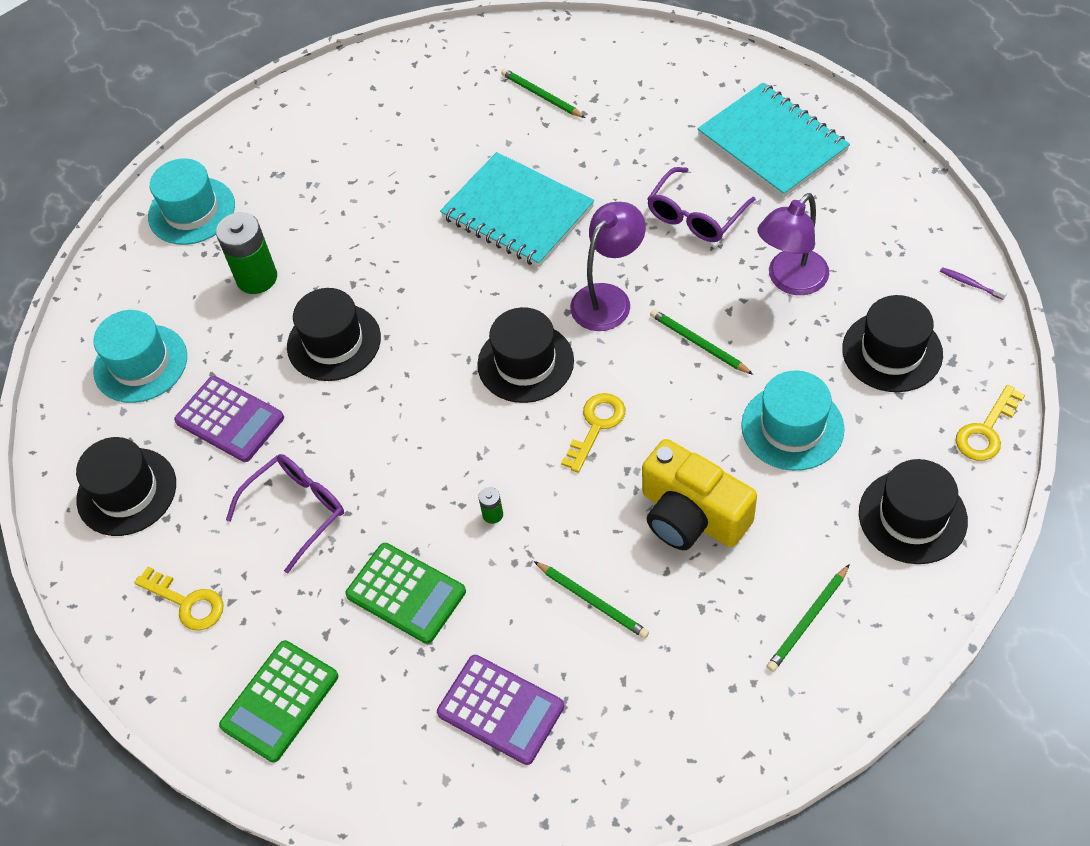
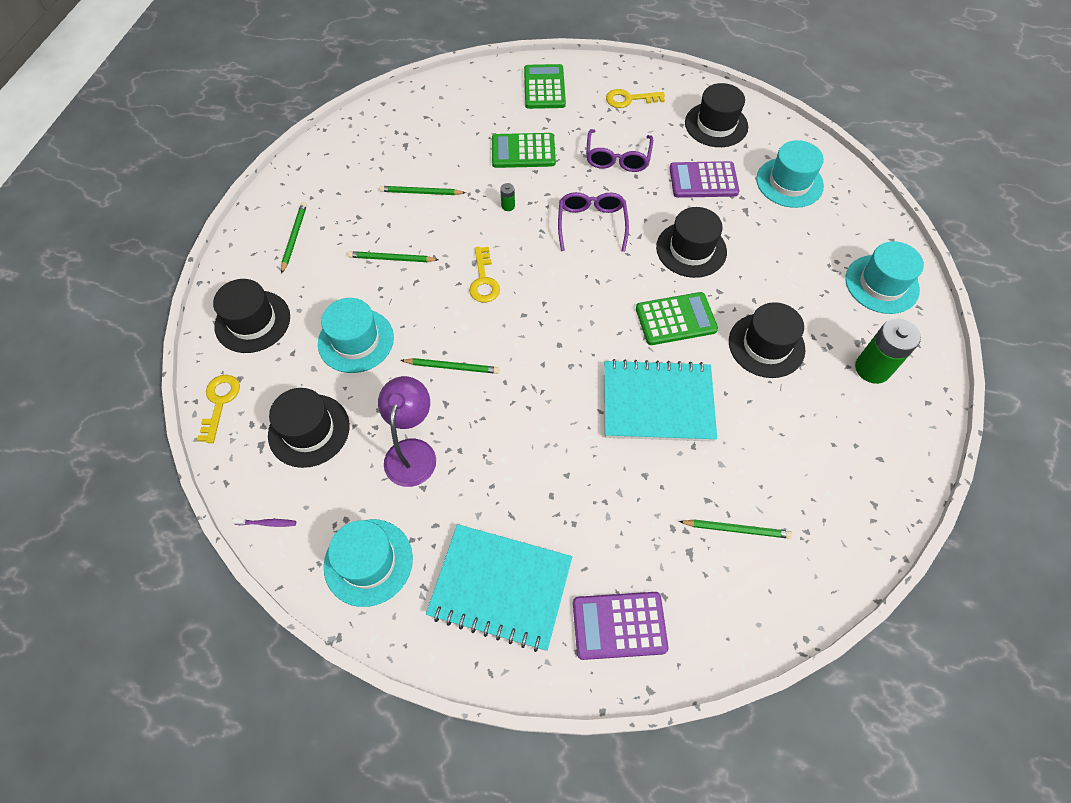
camera: 140 degrees right, 5 degrees up
green battery [216,212,277,294] -> green battery moved to [855,318,921,384]
purple calculator [437,655,564,765] -> purple calculator moved to [573,592,668,660]
black hat [477,307,574,403] -> black hat moved to [729,302,805,378]
purple lamp [570,202,646,331] -> none
yellow camera [642,439,757,550] -> green pencil [348,251,439,262]
purple glasses [647,167,756,242] -> purple glasses moved to [558,192,629,252]
none -> turquoise hat [324,519,413,607]
none -> green calculator [636,292,718,345]

